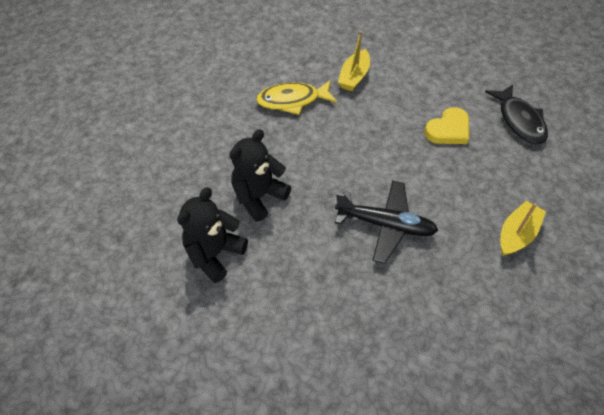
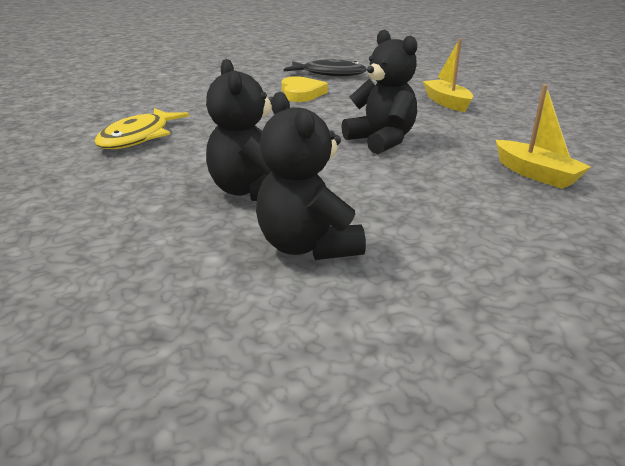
camera: 60 degrees left, 25 degrees down
black plane [335,181,438,264] -> black teddy bear [341,30,418,154]
yellow boat [338,31,370,91] -> yellow boat moved to [496,85,591,189]

